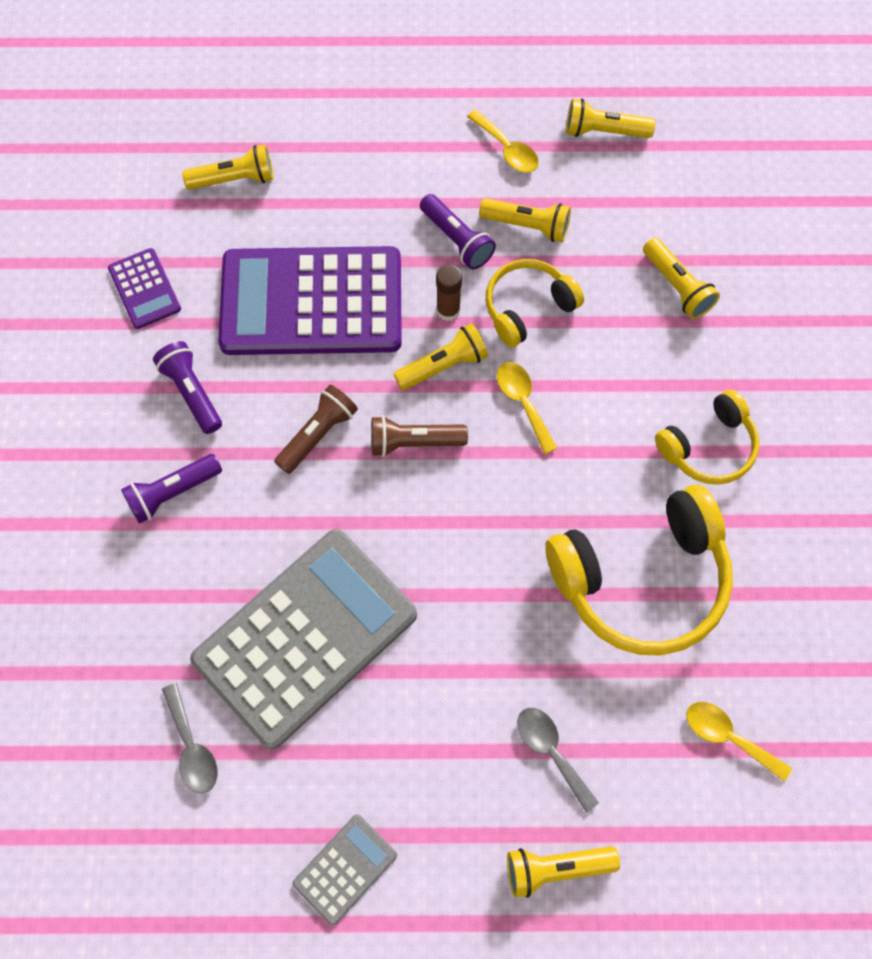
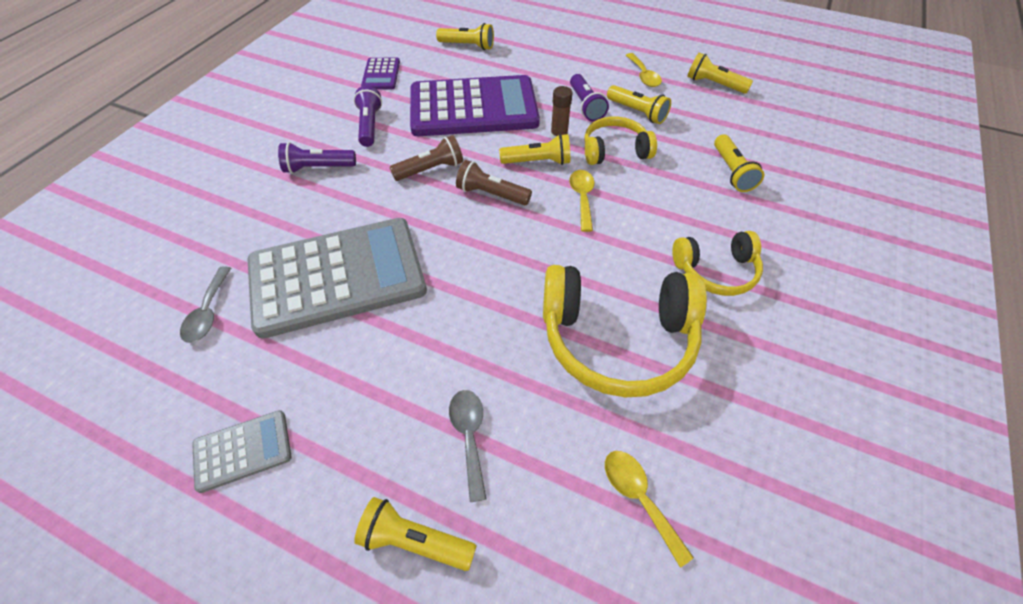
camera: 25 degrees right, 15 degrees down
purple calculator [218,246,402,355] -> purple calculator turned 150 degrees clockwise [410,75,540,136]

